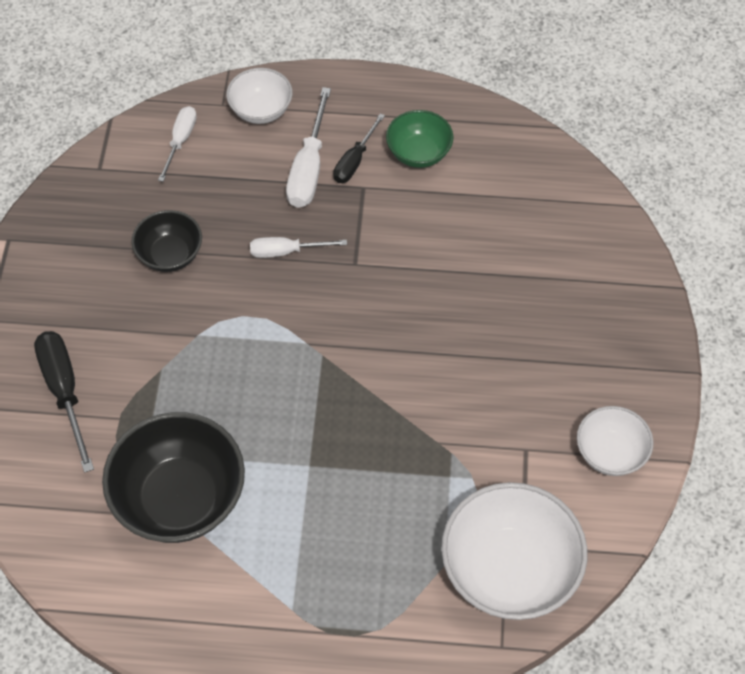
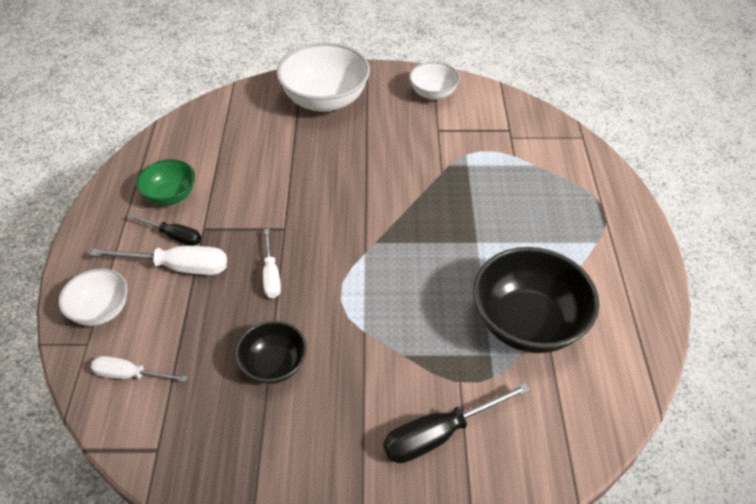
camera: 95 degrees left, 10 degrees down
white bowl [441,482,587,620] -> white bowl moved to [276,43,370,112]

